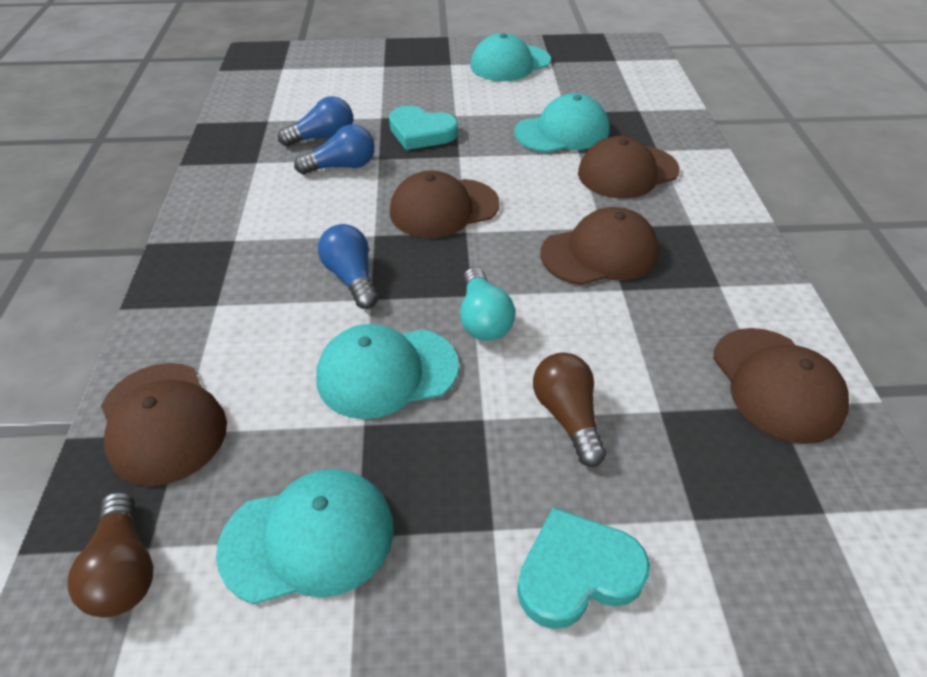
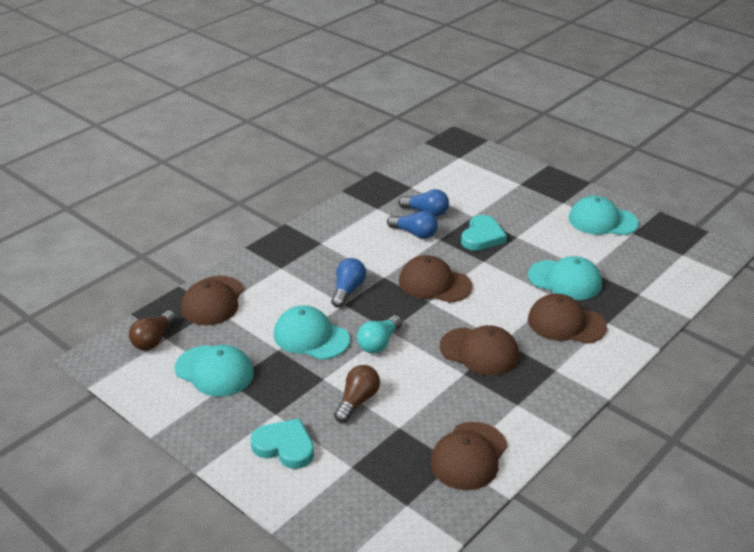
camera: 45 degrees right, 10 degrees down
turquoise heart [389,106,458,150] -> turquoise heart turned 135 degrees counterclockwise [461,215,507,251]

